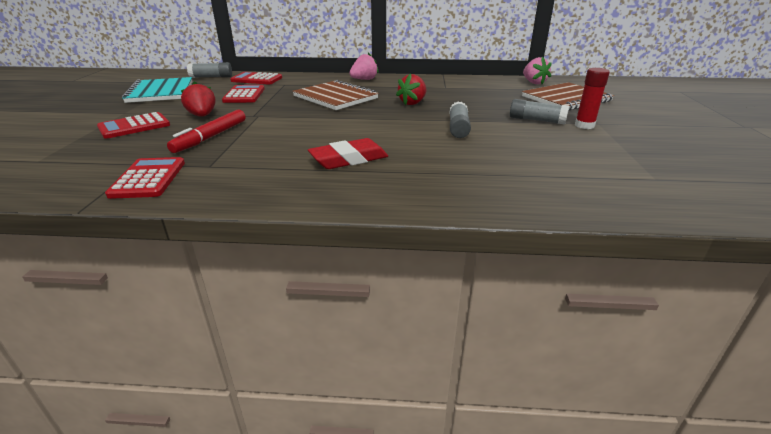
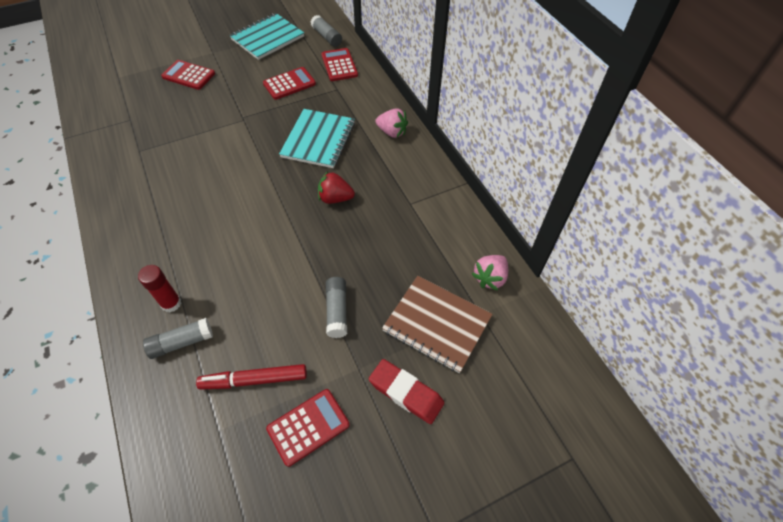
camera: 60 degrees right, 25 degrees up
red calculator [105,157,185,199] -> red calculator moved to [266,389,350,467]
red marker [167,110,246,153] -> red marker moved to [196,364,307,390]
red strawberry [181,82,215,117] -> none
brown notebook [293,80,379,110] -> turquoise notebook [279,109,355,168]
red eraser [308,138,388,169] -> red eraser moved to [369,359,444,424]
grey glue stick [449,101,471,138] -> grey glue stick moved to [143,318,213,359]
red glue stick [575,68,610,129] -> red glue stick moved to [138,265,181,312]

